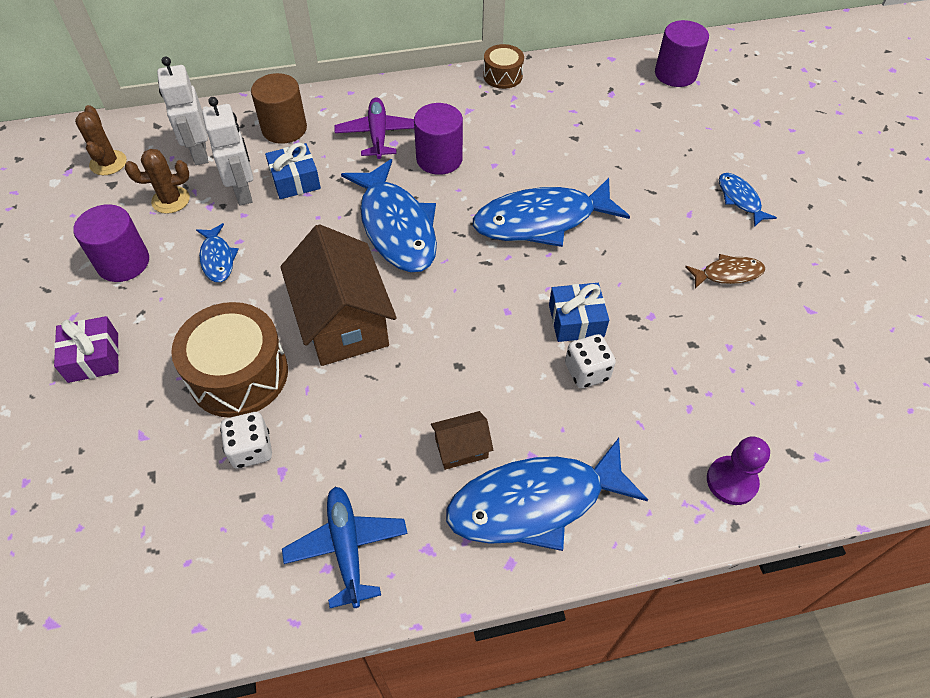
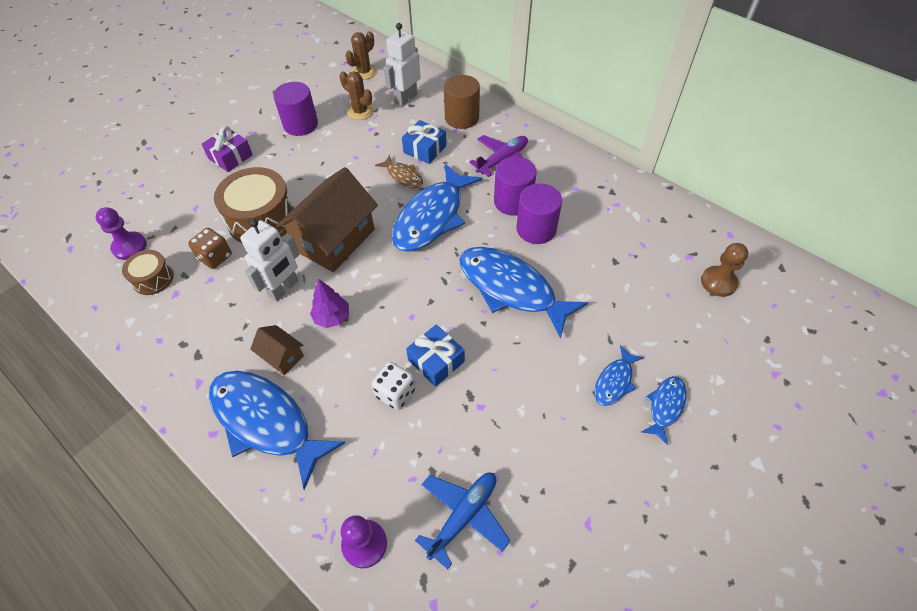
camera: 55 degrees right, 0 degrees up
blue fish [196,223,239,282] -> blue fish moved to [595,345,644,406]
white robot [202,97,253,205] -> white robot moved to [240,219,300,301]
white dice [220,412,272,468] -> brown dice [188,228,232,269]
blue plane [282,487,408,608] -> blue plane moved to [415,473,510,569]
brown drum [483,44,524,89] -> brown drum moved to [122,250,174,295]
purple cylinder [655,20,709,87] -> purple cylinder moved to [516,184,562,244]
brown fish [685,254,765,288] -> brown fish moved to [375,155,423,188]
none -> purple pawn [96,207,147,260]
none -> purple tree [310,279,349,328]
none -> brown pawn [701,243,748,297]

